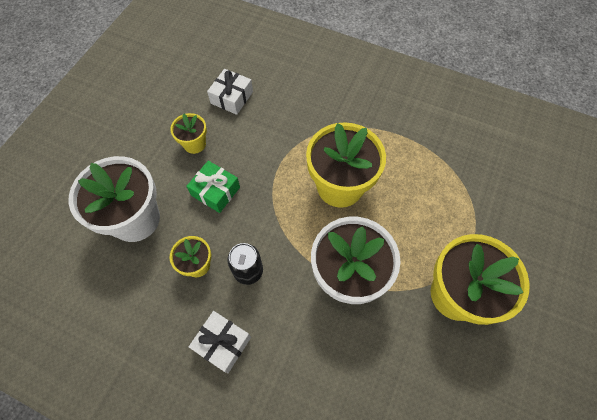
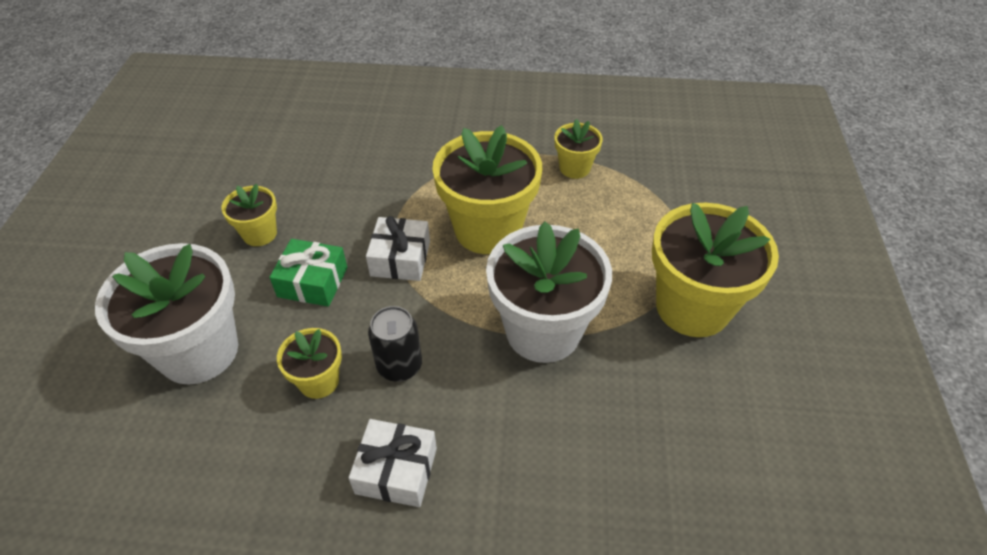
camera: 20 degrees left, 15 degrees down
white gift [207,69,253,115] -> white gift moved to [366,216,430,281]
none -> yellow flower pot [555,119,603,179]

